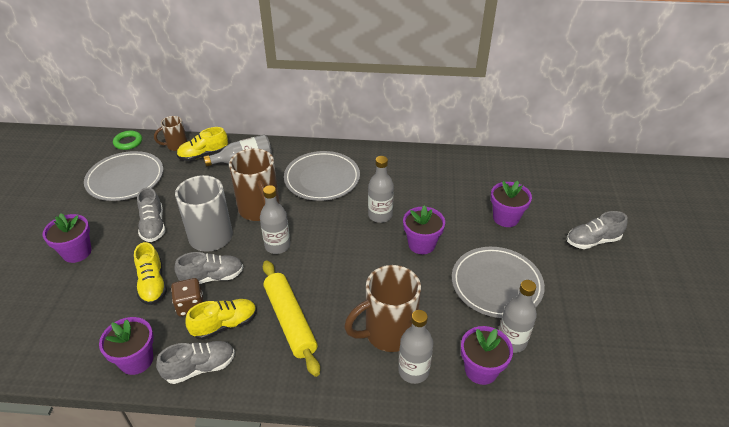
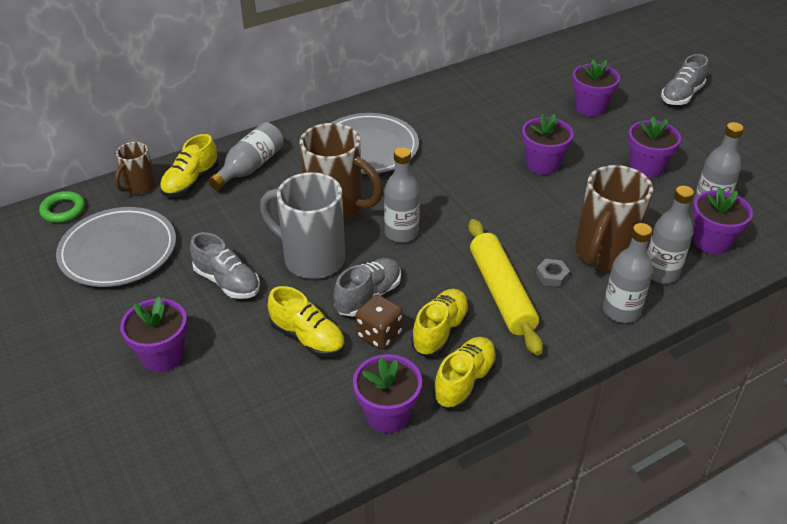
camera: 35 degrees left, 0 degrees up
grey shoe [156,341,235,384] -> yellow shoe [433,337,497,409]
yellow rolling pin [263,260,320,377] -> yellow rolling pin turned 45 degrees clockwise [468,219,543,355]
grey bottle [368,156,394,223] -> grey bottle moved to [603,223,653,323]
grey plate [452,247,545,318] -> purple flower pot [628,116,681,178]
none -> grey nut [536,259,570,287]

